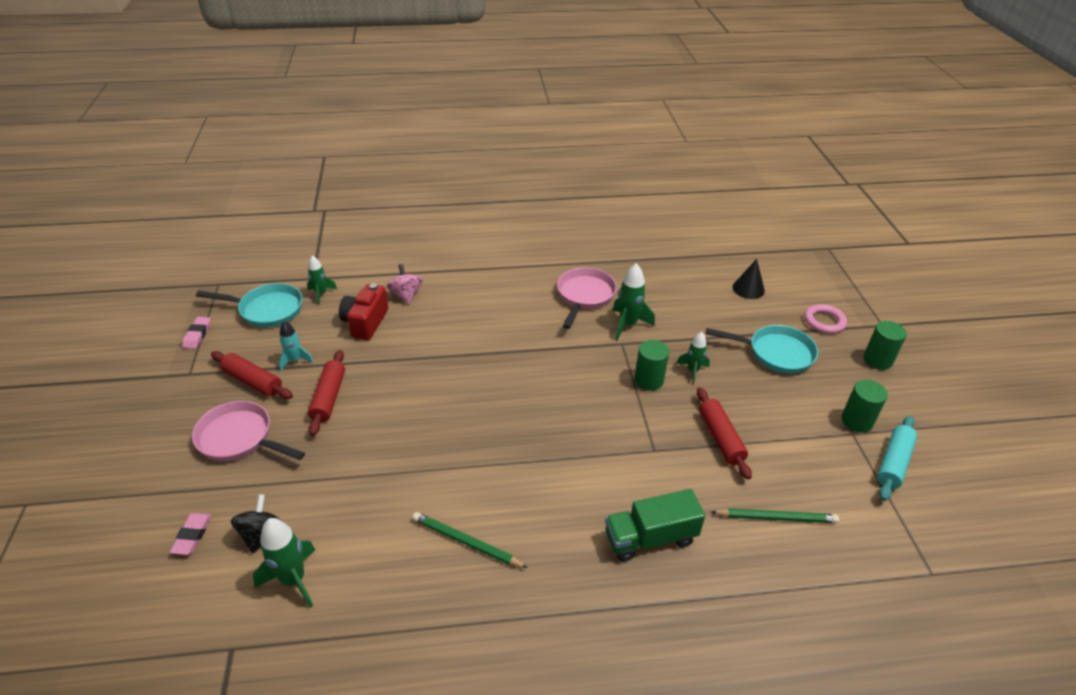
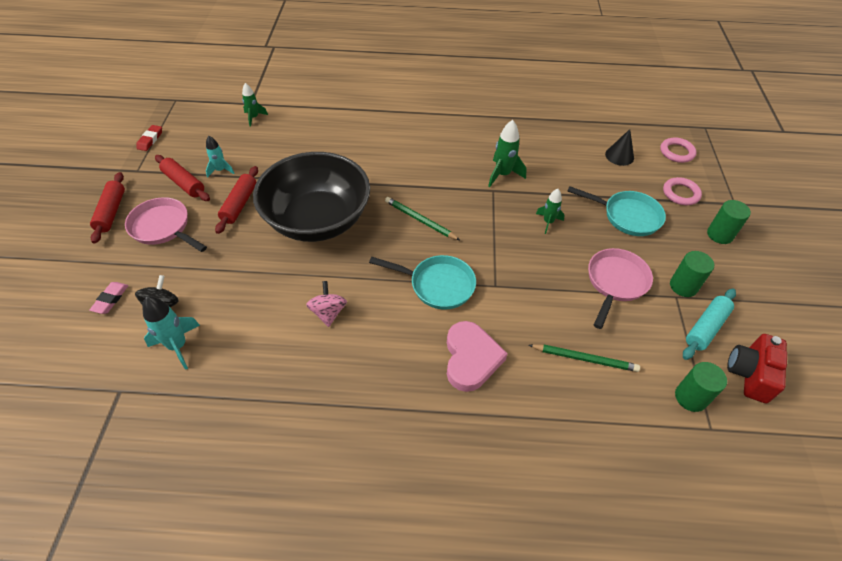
camera: 10 degrees right, 10 degrees up
pink eraser [182,317,211,349] -> red eraser [136,125,162,151]
turquoise pan [196,283,302,327] -> turquoise pan moved to [369,255,476,310]
green rocket [253,518,315,608] -> turquoise rocket [142,296,200,370]
red camera [339,283,388,340] -> red camera moved to [727,334,787,403]
pink spinning top [386,264,423,304] -> pink spinning top moved to [306,281,347,327]
green pencil [412,512,528,568] -> green pencil moved to [385,197,460,240]
pink pan [557,267,617,329] -> pink pan moved to [588,248,653,329]
green truck [605,489,705,562] -> pink heart [447,321,508,392]
green cylinder [634,340,669,391] -> green cylinder moved to [675,362,727,412]
red rolling pin [697,387,752,480] -> red rolling pin moved to [90,172,125,244]
none -> black bowl [253,152,370,242]
none -> pink ring [660,137,696,163]

